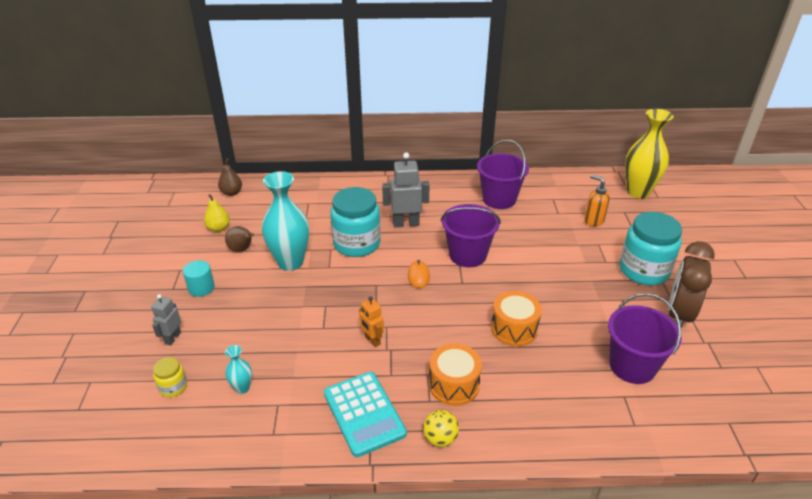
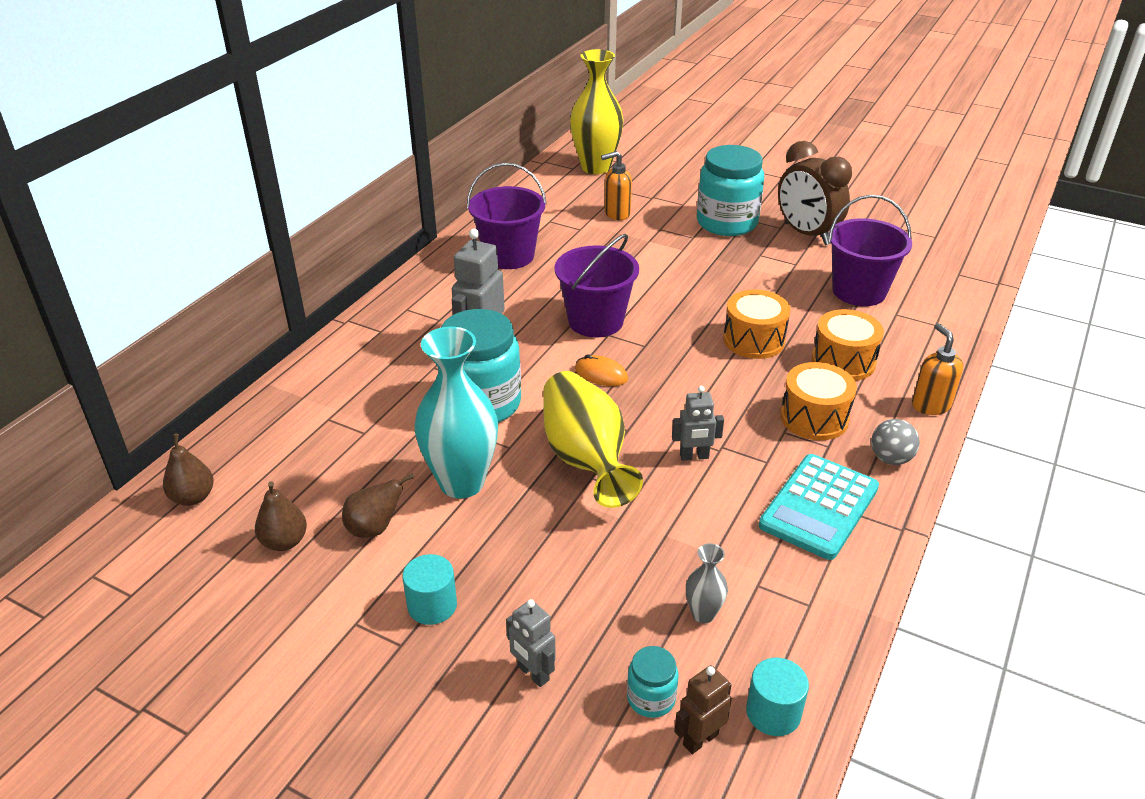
camera: 60 degrees left, 0 degrees up
yellow jar [153,357,187,398] -> turquoise jar [627,646,678,718]
yellow pear [204,194,230,232] -> brown pear [255,481,307,551]
turquoise vase [225,345,252,394] -> grey vase [686,543,728,623]
turquoise calculator [324,372,407,457] -> turquoise calculator turned 120 degrees clockwise [759,454,879,560]
orange robot [359,296,384,347] -> grey robot [672,386,724,461]
yellow ball [423,410,459,447] -> grey ball [871,419,920,465]
none -> yellow vase [543,371,643,508]
none -> brown robot [674,665,732,754]
none -> turquoise cylinder [746,658,809,736]
none -> orange drum [812,309,884,381]
none -> orange soap dispenser [912,323,963,415]

